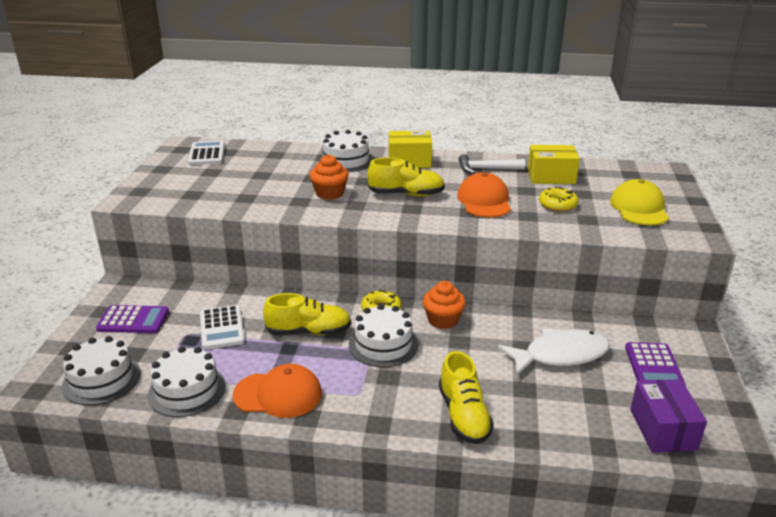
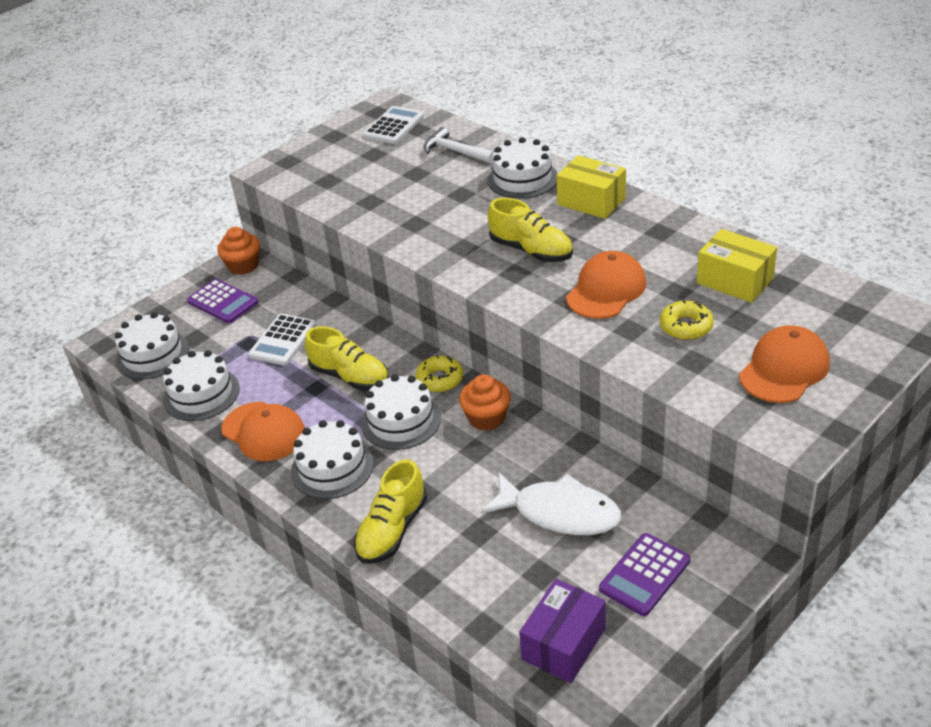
camera: 40 degrees right, 10 degrees up
orange cupcake [310,155,349,200] -> orange cupcake moved to [217,227,260,275]
white hammer [458,154,525,174] -> white hammer moved to [423,127,494,164]
yellow cap [610,179,669,225] -> orange cap [739,325,830,403]
none -> white cake [291,420,374,499]

